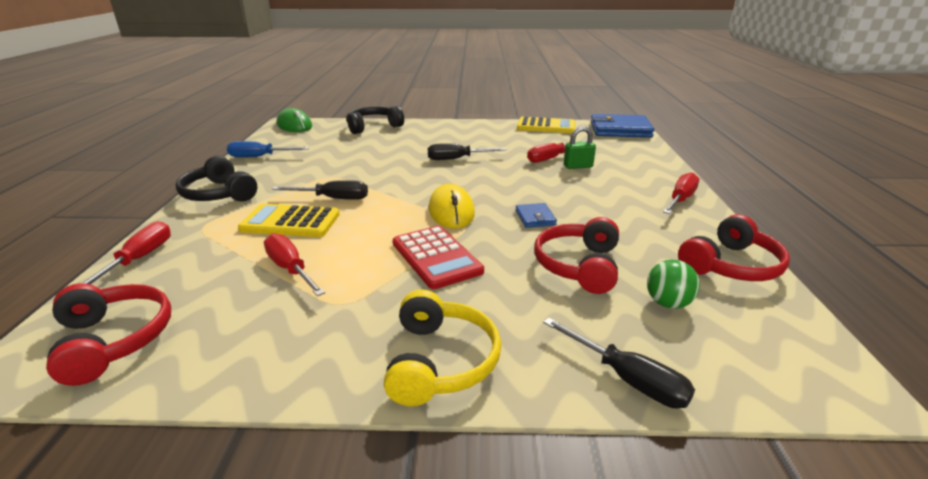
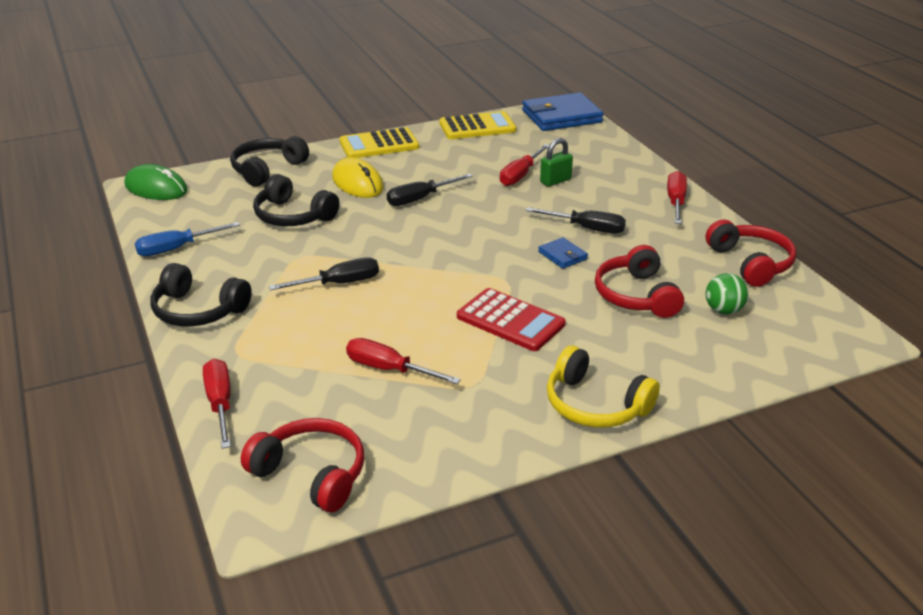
camera: 25 degrees left, 5 degrees up
yellow calculator [238,204,340,237] -> yellow calculator moved to [340,127,419,158]
yellow headphones [384,289,501,406] -> yellow headphones turned 150 degrees clockwise [547,345,660,428]
yellow mouse [429,184,475,229] -> yellow mouse moved to [332,158,384,198]
black screwdriver [543,318,695,408] -> black screwdriver moved to [526,207,626,234]
red headphones [678,214,790,281] -> red headphones turned 45 degrees counterclockwise [706,219,796,287]
none -> black headphones [253,174,339,226]

